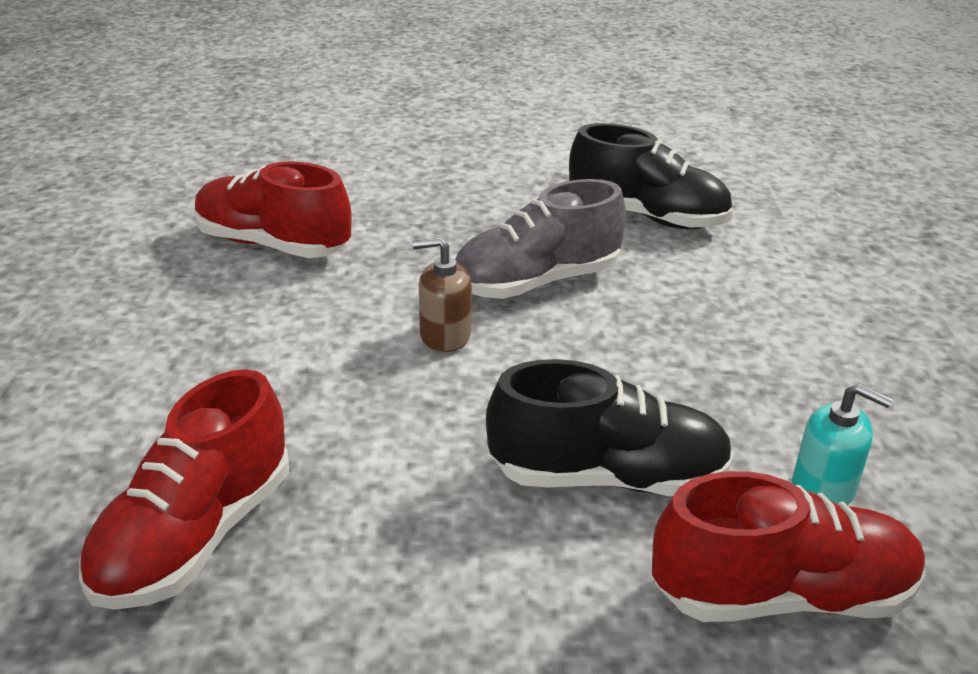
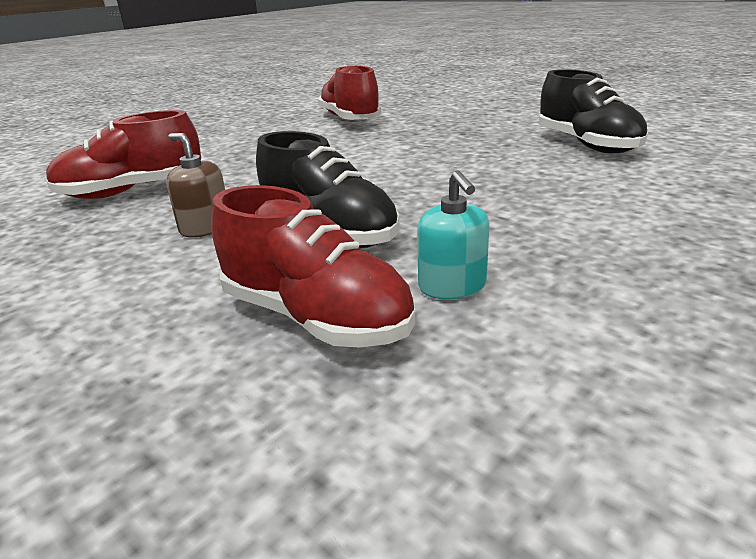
camera: 45 degrees right, 5 degrees down
brown soap dispenser [412,237,472,352] -> brown soap dispenser moved to [166,133,225,237]
grey shoe [455,179,626,299] -> none

